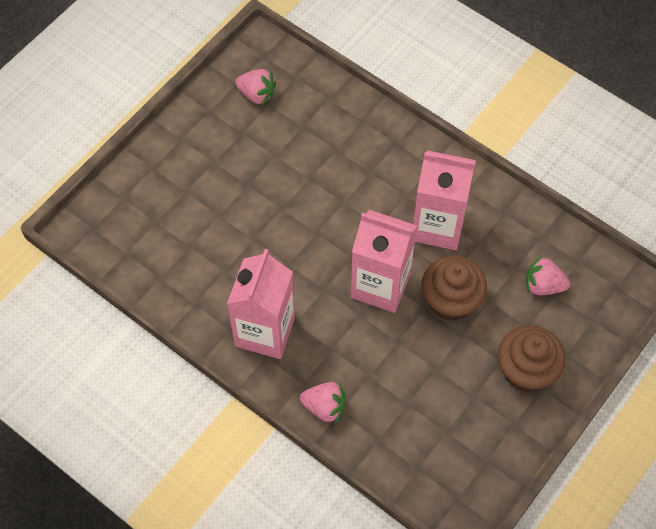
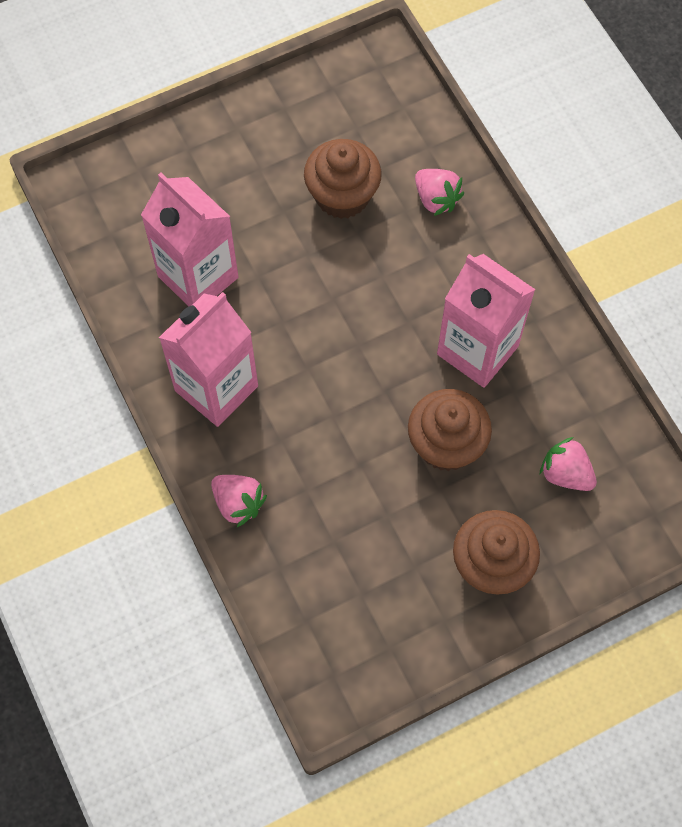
camera: 25 degrees right, 5 degrees up
pink strawberry [235,69,276,105] -> pink strawberry moved to [415,169,464,216]
pink carton [351,210,417,313] -> pink carton moved to [141,173,238,306]
none -> brown cupcake [304,139,382,219]

